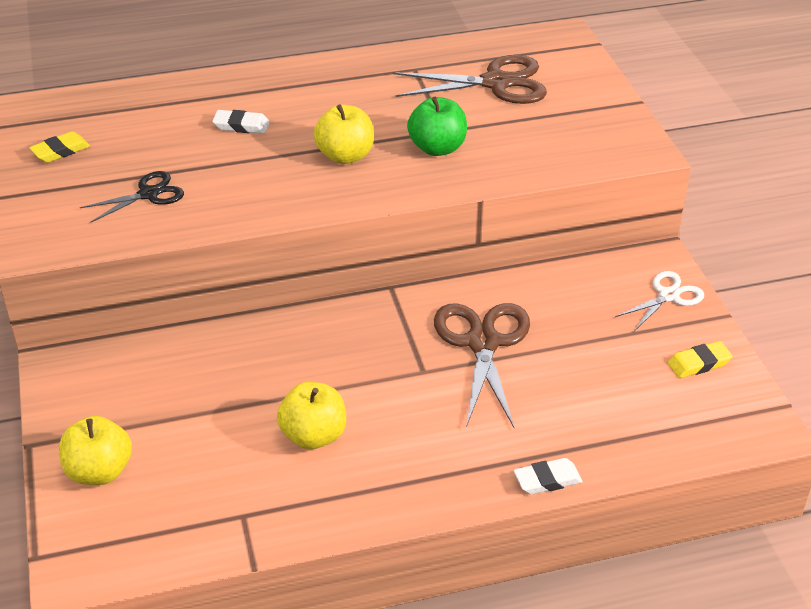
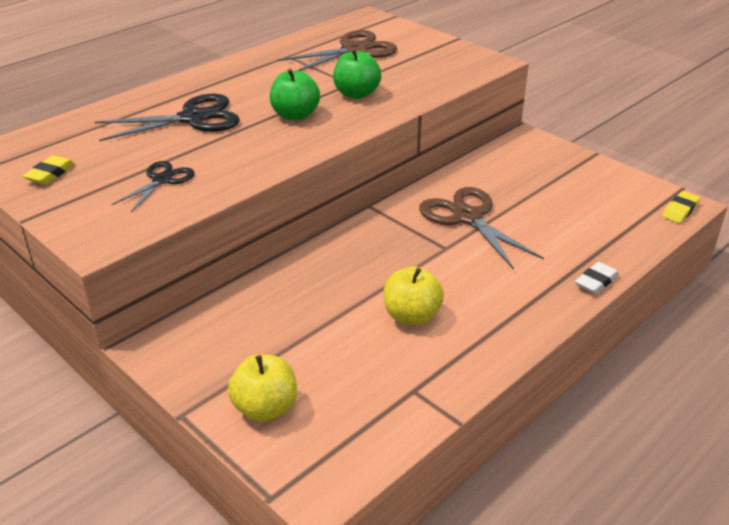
camera: 30 degrees left, 5 degrees down
white eraser [212,110,270,134] -> black scissors [95,94,240,141]
yellow apple [314,104,374,164] -> green apple [270,69,320,121]
white scissors [615,271,704,331] -> none
yellow eraser [668,341,733,378] -> yellow eraser moved to [662,191,700,223]

